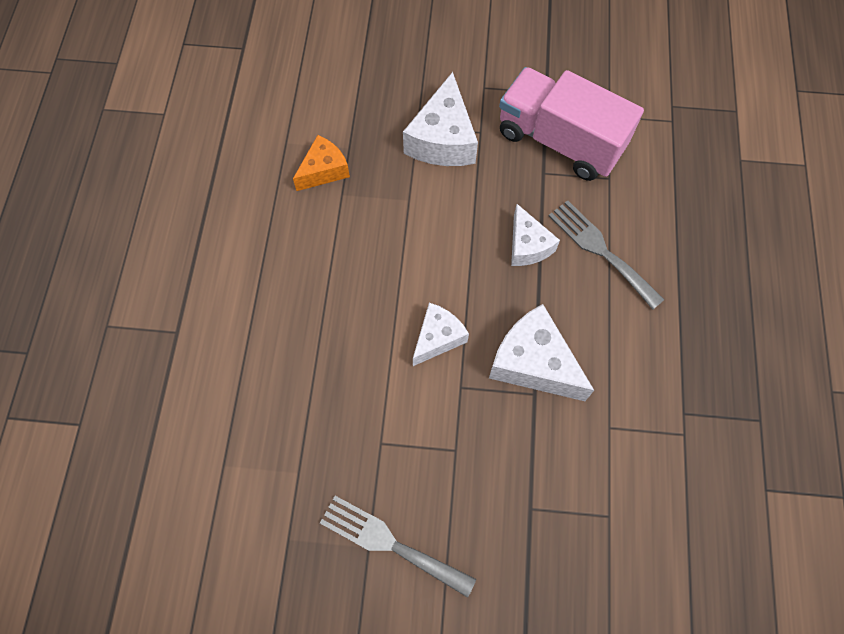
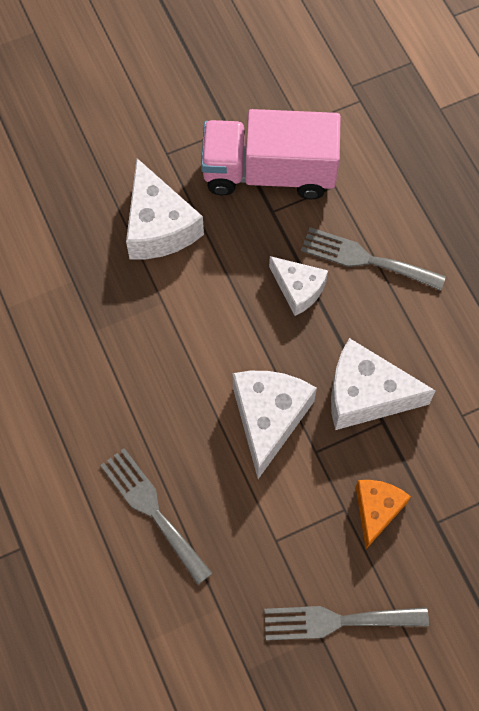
camera: 30 degrees left, 0 degrees up
orange cheese [293,135,350,191] -> orange cheese moved to [356,480,411,549]
white cheese [413,303,469,366] -> white cheese [233,371,317,479], size x1.59
none -> grey fork [100,448,213,585]

